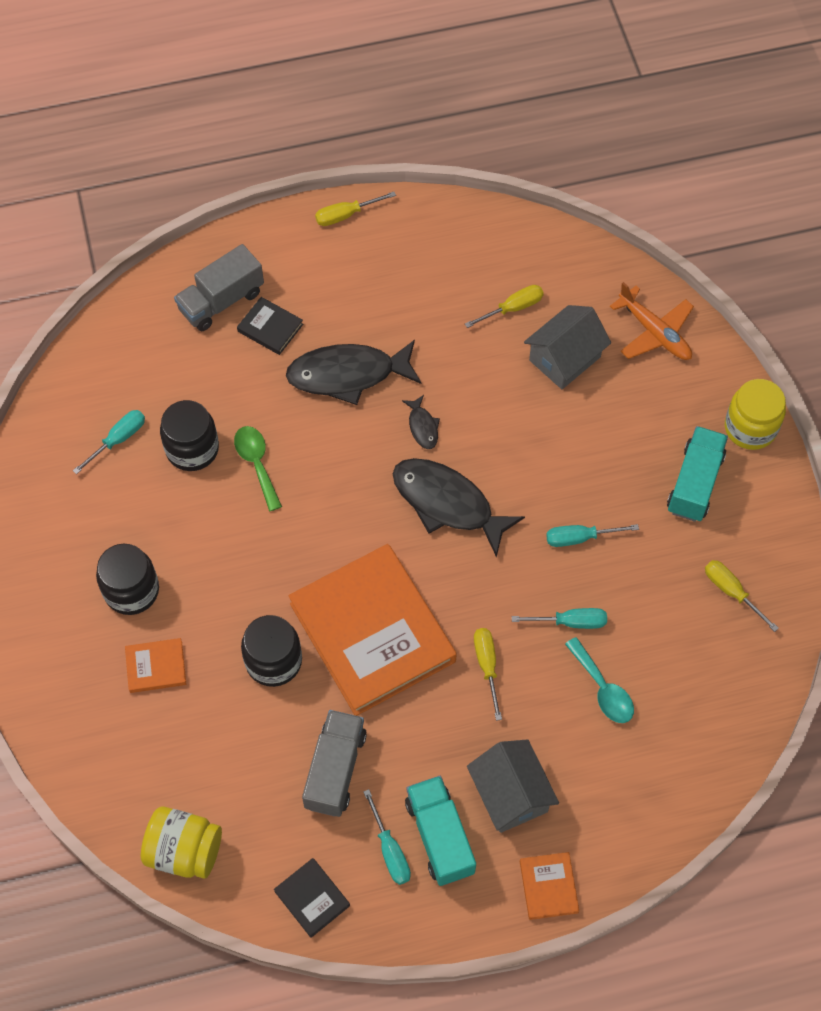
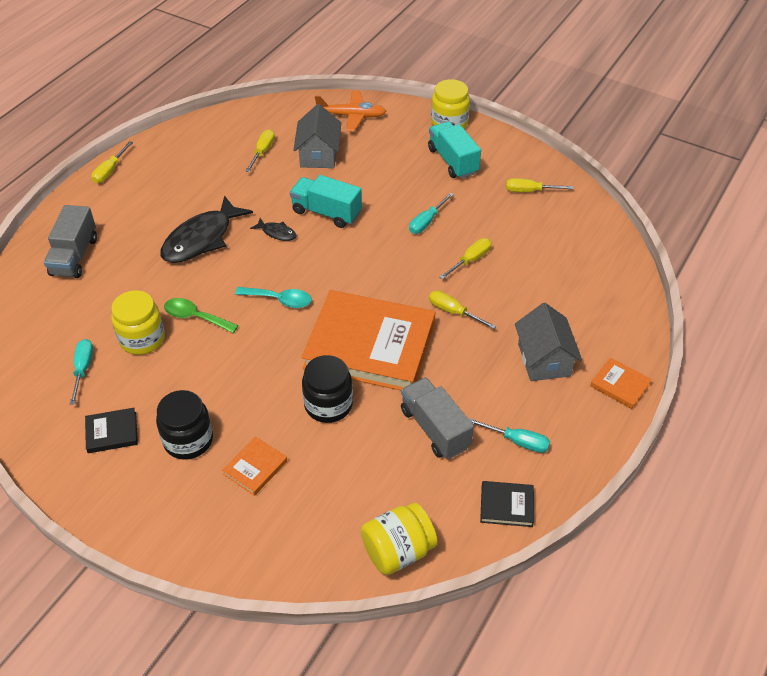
camera: 45 degrees left, 15 degrees down
black jar [160,400,219,471] -> yellow jar [111,290,165,355]
black book [237,297,303,355] -> black book moved to [85,408,138,453]
black fish [393,458,525,557] -> none
turquoise truck [405,776,476,886] -> turquoise truck moved to [290,175,362,228]
grey house [467,739,559,833] -> grey house turned 60 degrees clockwise [515,303,582,381]
turquoise screwdriver [512,608,607,629] -> yellow screwdriver [439,238,491,280]
turquoise spoon [565,637,634,723] -> turquoise spoon moved to [235,287,312,308]

